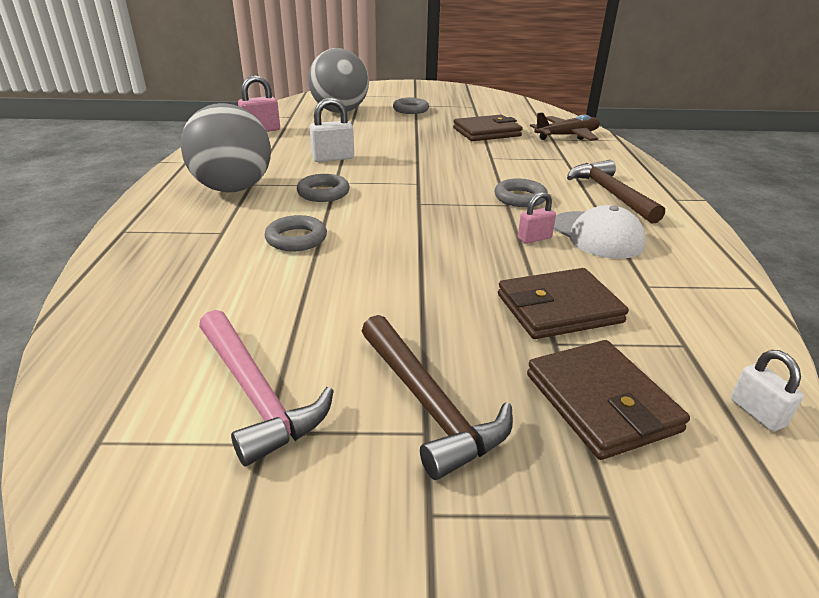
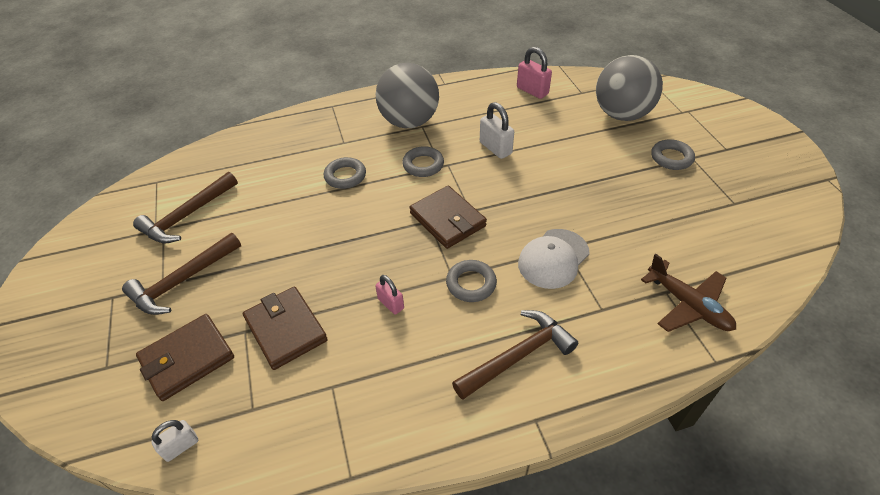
camera: 75 degrees right, 15 degrees up
pink hammer [199,310,334,466] -> brown hammer [133,172,238,244]
brown wallet [453,115,523,141] -> brown wallet moved to [409,186,487,249]
white cap [554,205,646,259] -> white cap moved to [518,229,590,289]

